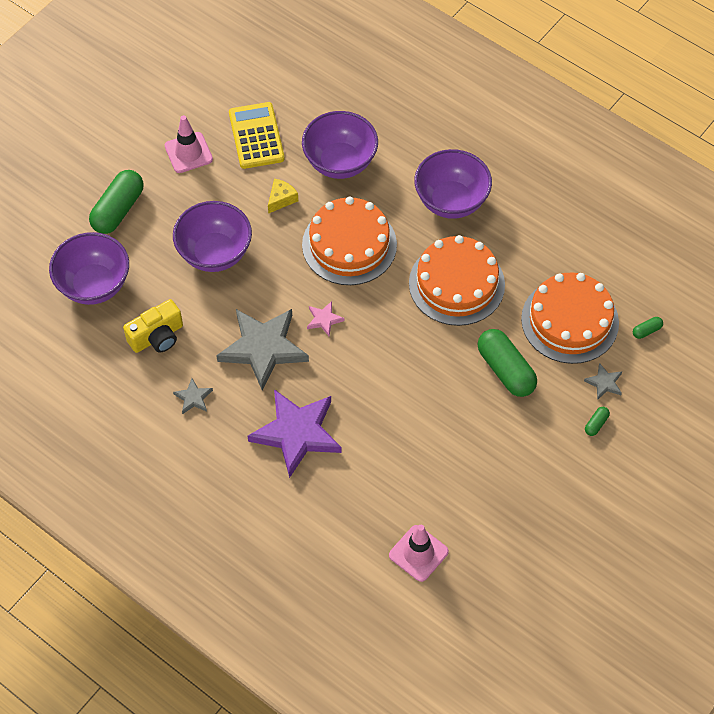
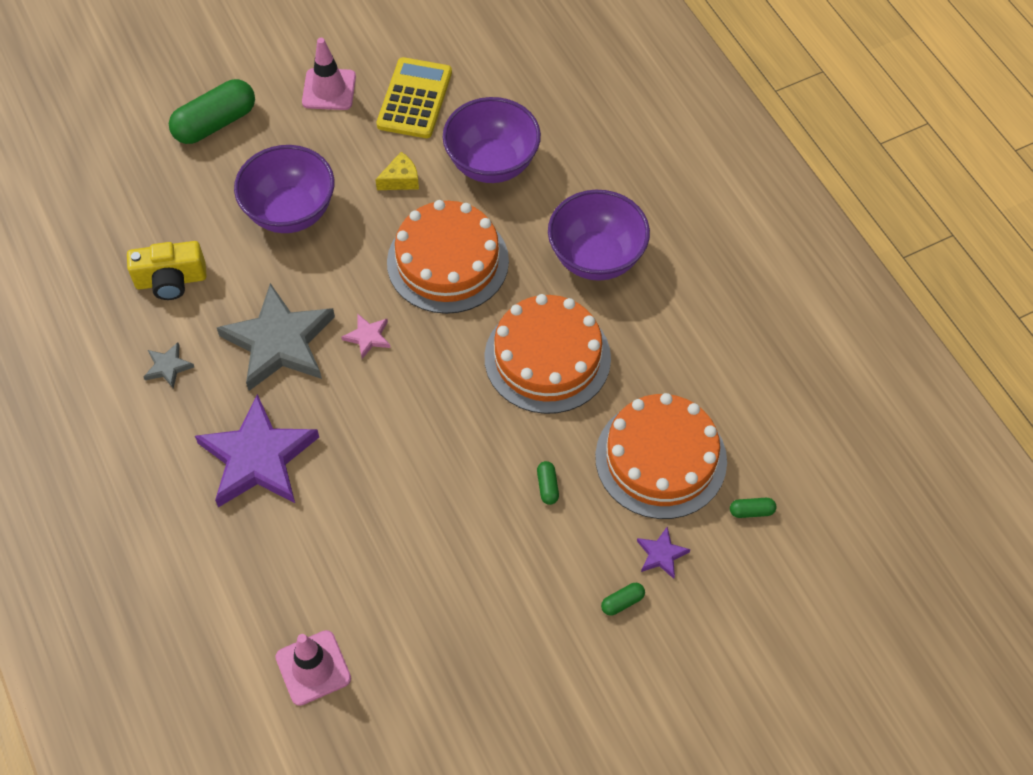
camera: 25 degrees right, 0 degrees up
purple bowl [49,232,129,305] -> none
green capsule [478,329,537,397] -> green capsule [537,461,559,505], size x0.43
grey star [584,363,622,400] -> purple star [637,527,690,579]

